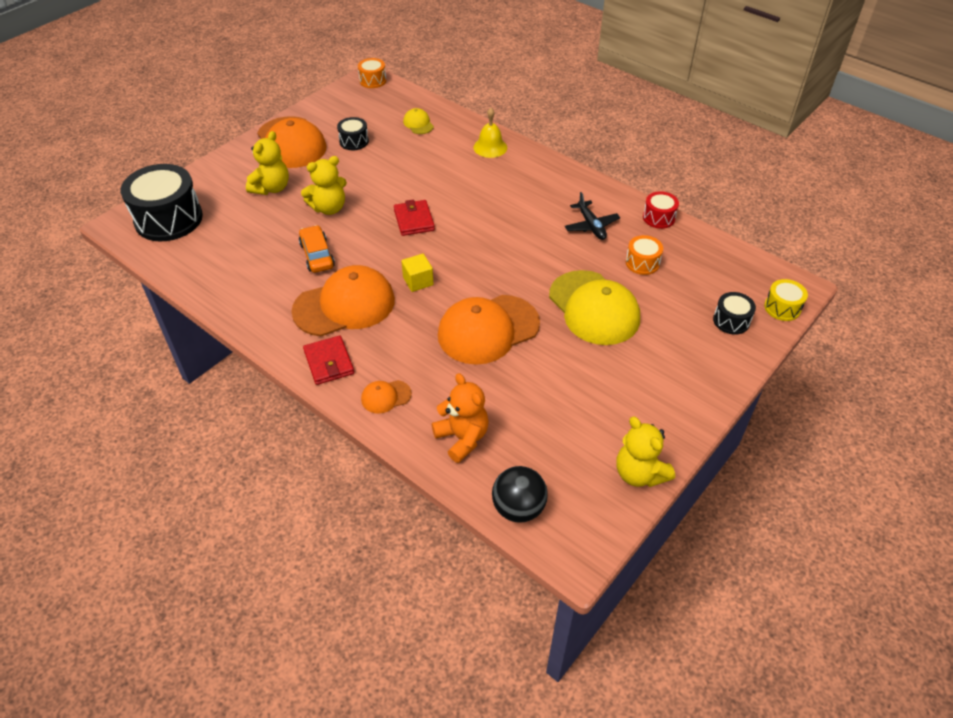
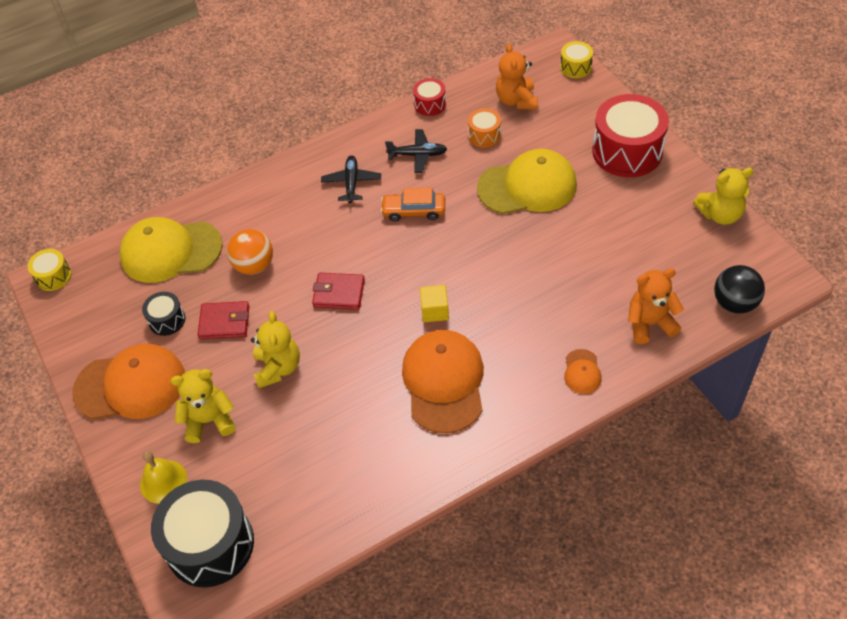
camera: 65 degrees left, 5 degrees up
yellow teddy bear [246,131,289,195] -> yellow teddy bear turned 60 degrees counterclockwise [170,369,236,443]
orange car [299,225,335,273] -> orange car moved to [381,187,445,222]
red wallet [303,335,354,385] -> red wallet moved to [198,301,249,339]
orange drum [358,58,386,88] -> yellow drum [28,249,72,291]
yellow cap [403,108,434,134] -> yellow cap [119,217,223,283], size x2.24
orange cap [438,295,540,365] -> none
yellow bell [474,108,507,158] -> yellow bell moved to [140,451,187,504]
black drum [713,292,756,335] -> none
none -> orange ball [227,229,273,275]
none -> black plane [321,155,381,203]
none -> orange teddy bear [496,43,538,110]
none -> red drum [592,94,669,177]

